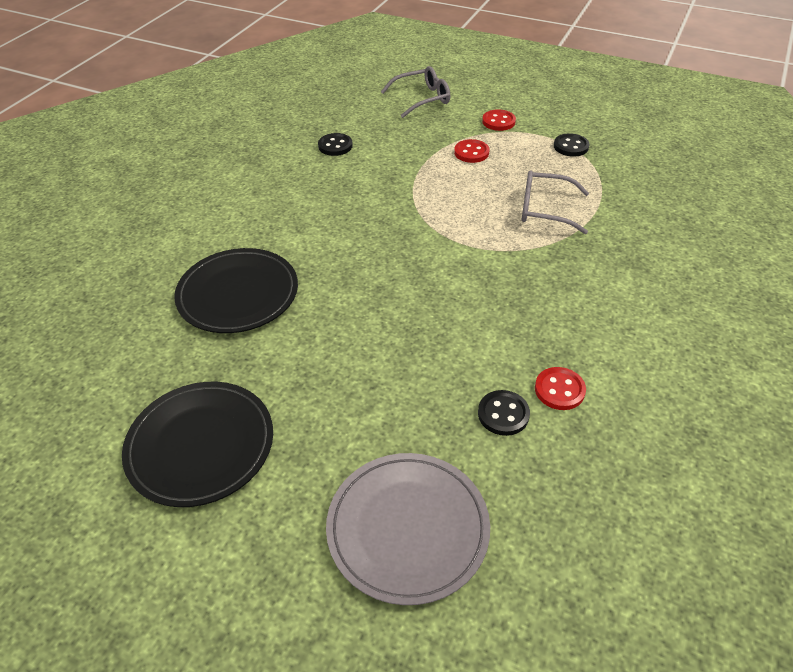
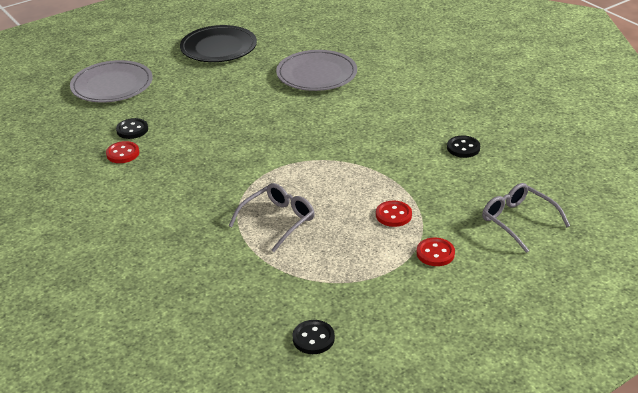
camera: 120 degrees right, 10 degrees down
black plate [174,248,298,333] -> grey plate [276,50,357,91]
grey glasses [381,66,450,118] -> grey glasses turned 135 degrees clockwise [482,183,570,253]
black button [554,133,590,157] -> black button moved to [292,320,335,354]

